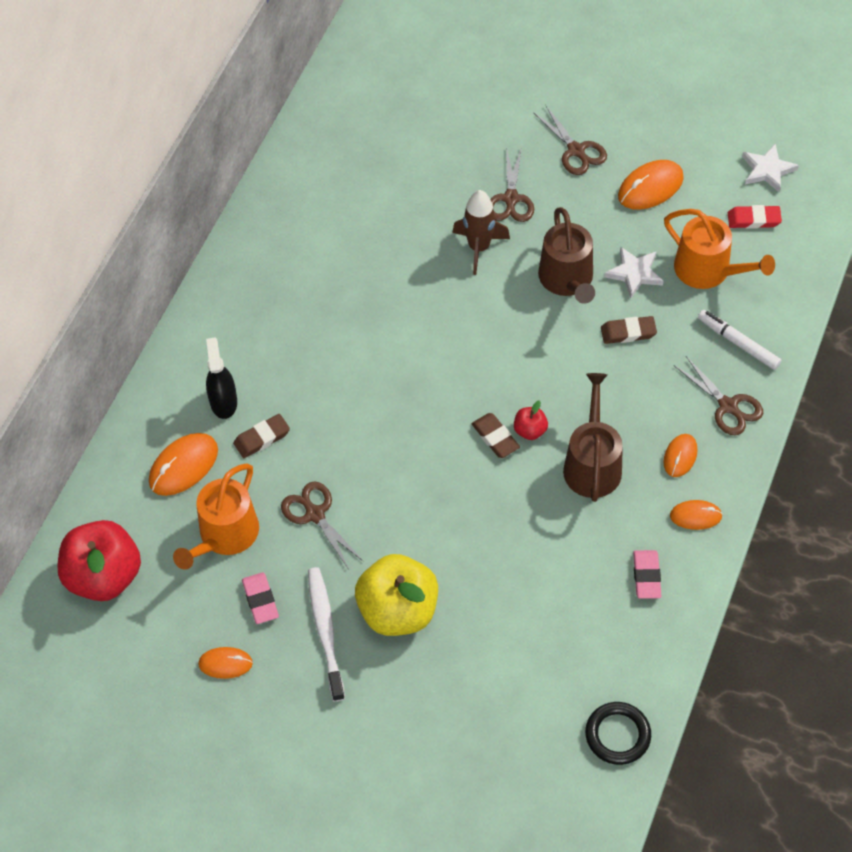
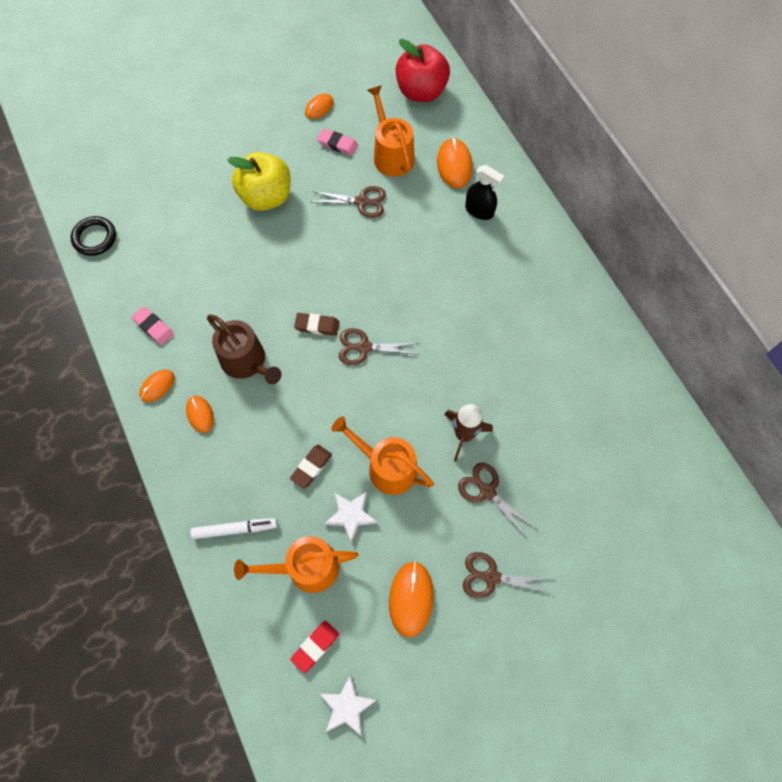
camera: 130 degrees right, 10 degrees up
brown eraser [233,414,290,458] -> none
white toothbrush [308,567,345,702] -> none
red apple [514,400,548,440] -> none
brown watering can [538,207,595,304] -> orange watering can [332,416,434,495]
brown scissors [674,356,763,435] -> brown scissors moved to [339,328,420,365]

